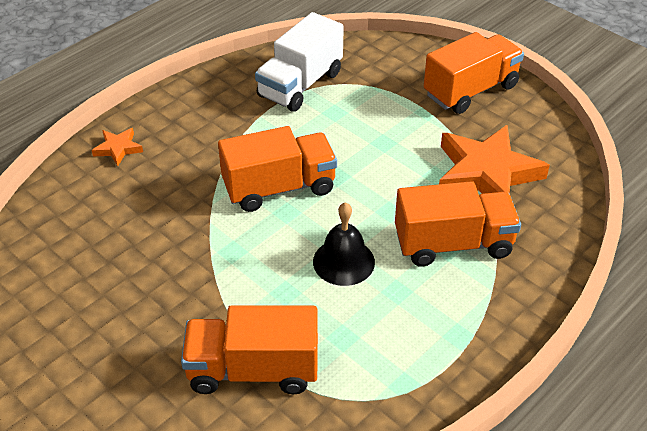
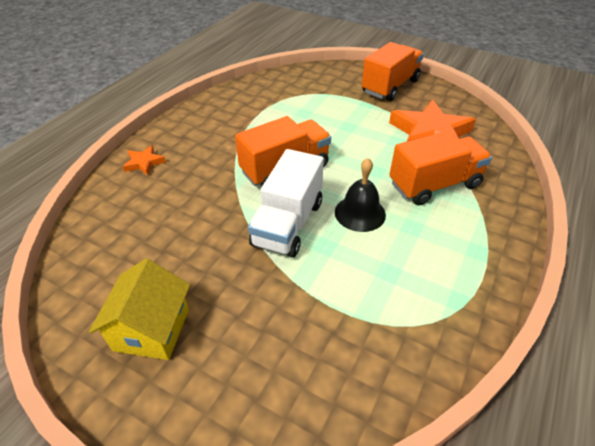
camera: 15 degrees left, 0 degrees up
orange truck [181,305,318,394] -> none
white truck [255,12,344,112] -> white truck moved to [248,149,324,258]
none -> yellow house [89,259,190,360]

